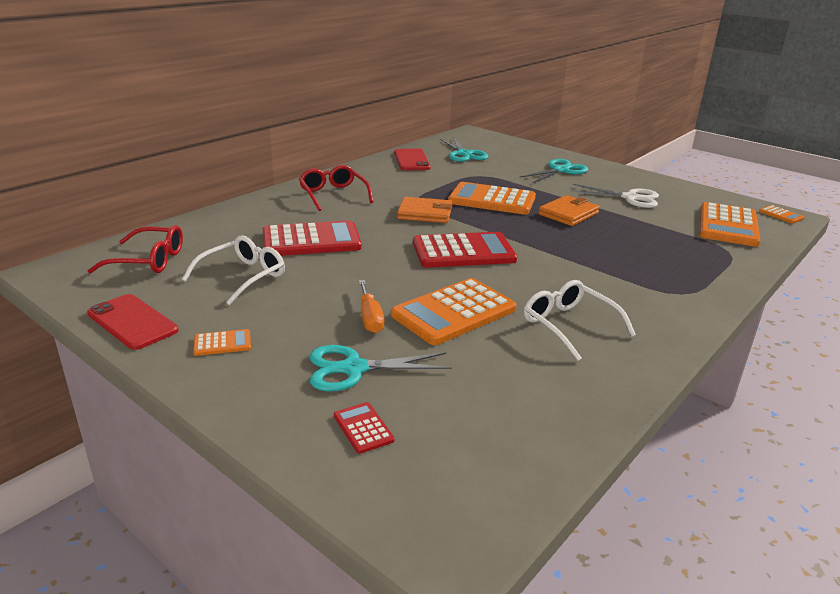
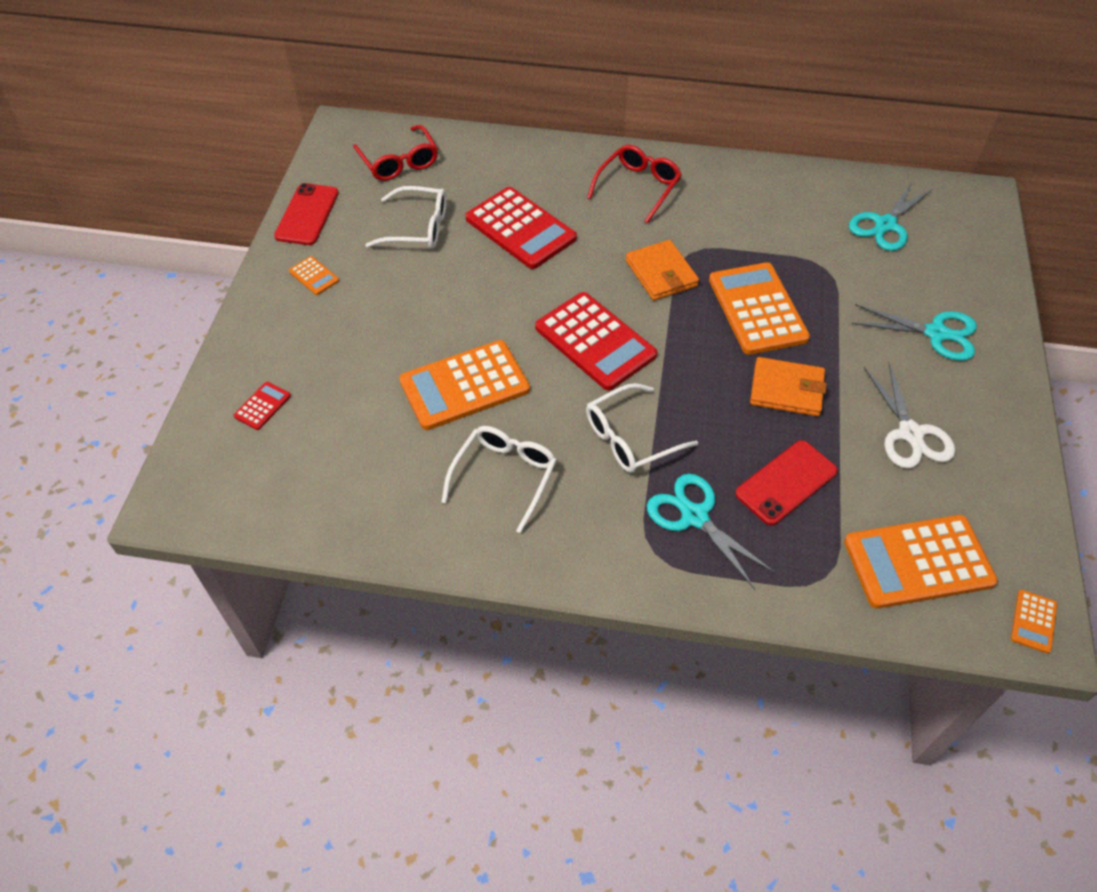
camera: 60 degrees right, 25 degrees up
turquoise scissors [310,345,452,391] -> turquoise scissors moved to [647,474,775,589]
orange screwdriver [359,280,385,333] -> none
orange calculator [391,278,517,345] -> orange calculator turned 45 degrees counterclockwise [399,340,530,430]
red phone [394,148,431,170] -> red phone moved to [735,440,838,526]
none -> white glasses [586,383,698,473]

